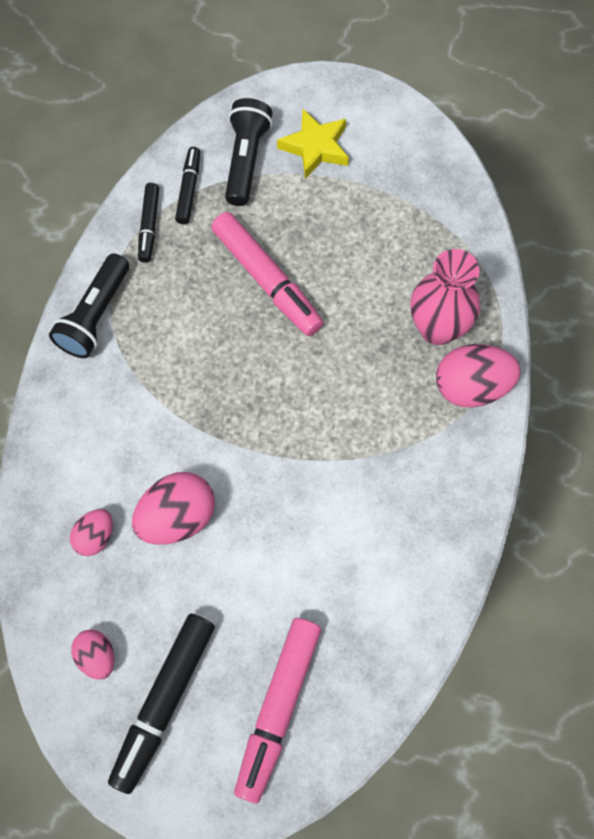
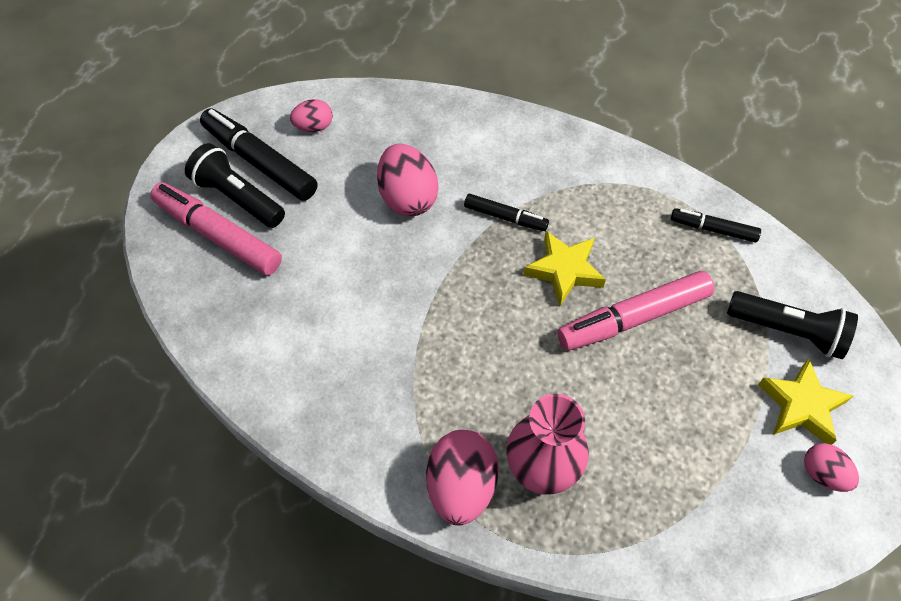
camera: 105 degrees right, 10 degrees down
black flashlight [49,253,129,358] -> black flashlight moved to [185,143,285,228]
pink egg [70,509,113,556] -> pink egg moved to [804,443,859,492]
black marker [175,147,200,224] -> black marker moved to [464,194,549,231]
none -> yellow star [523,231,606,306]

